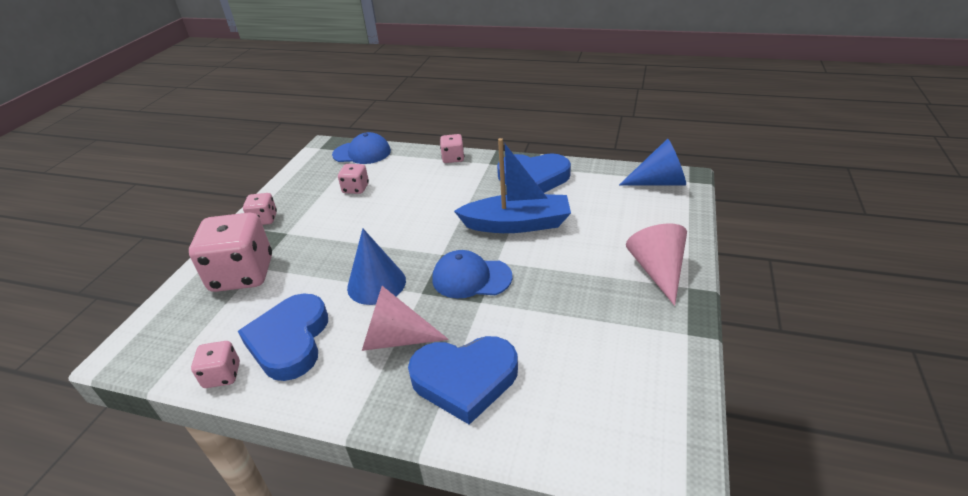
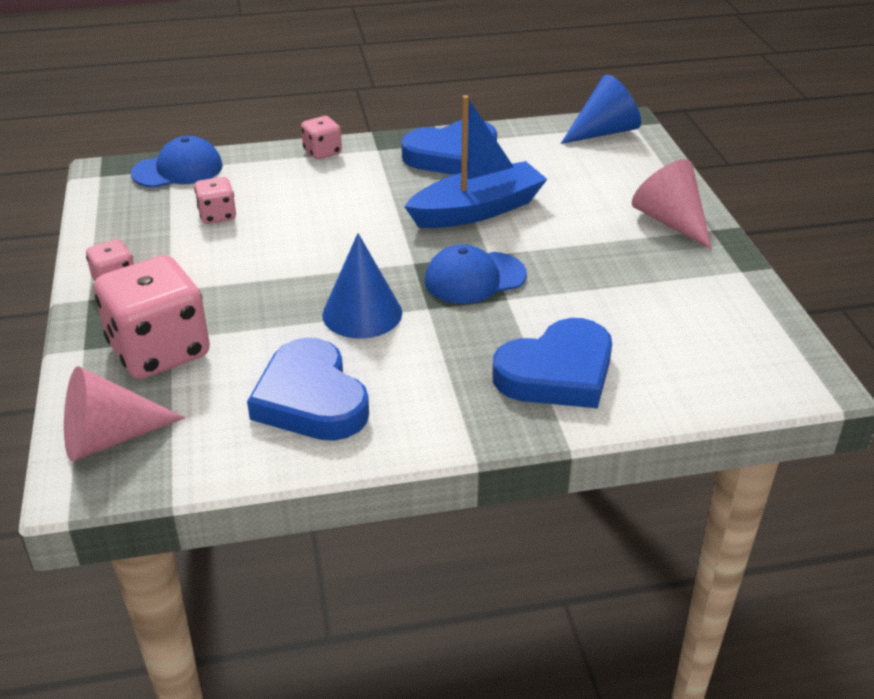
camera: 30 degrees left, 0 degrees up
pink dice [191,341,240,388] -> none
pink cone [362,286,449,351] -> pink cone moved to [64,366,185,461]

